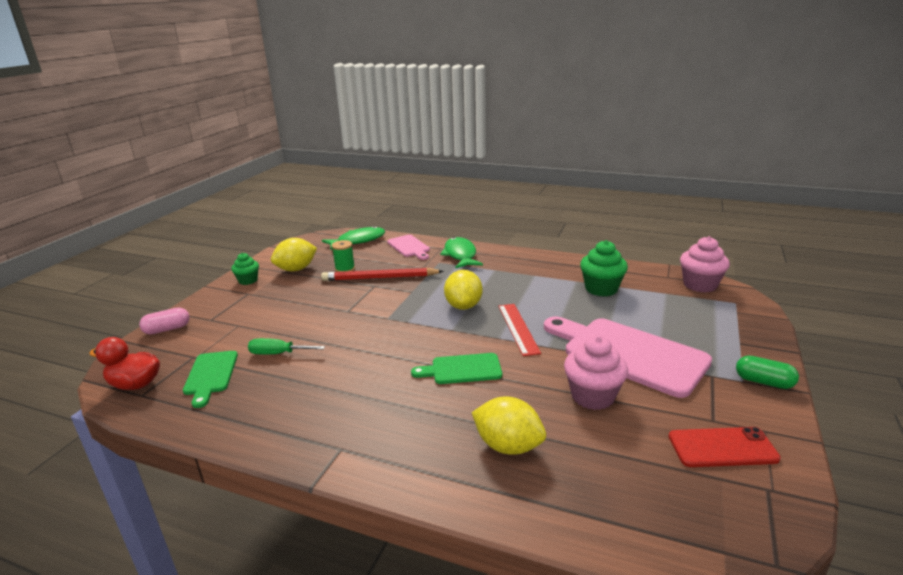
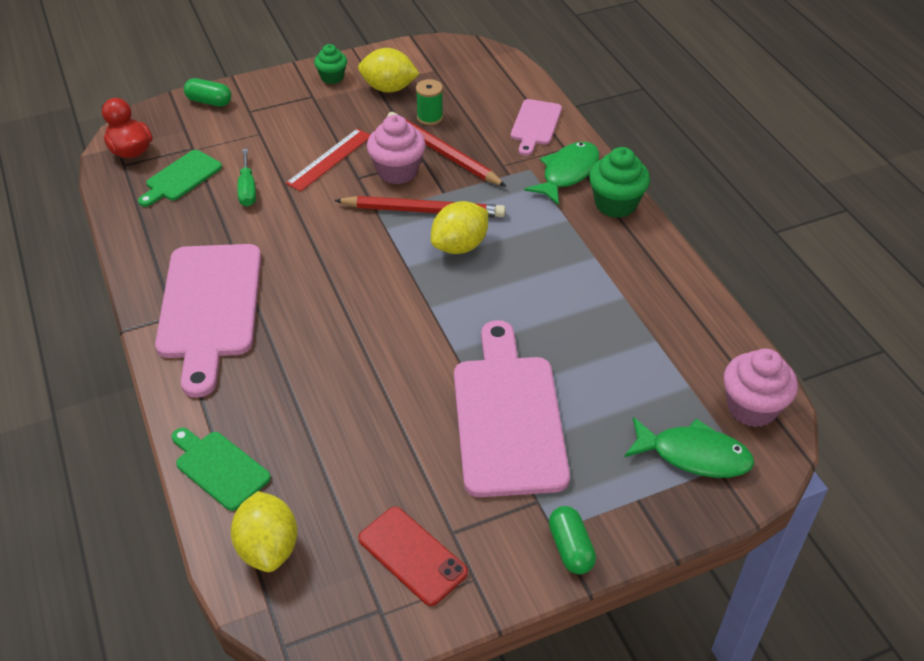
camera: 45 degrees right, 20 degrees up
pink capsule [139,308,189,335] -> green capsule [184,78,231,107]
green screwdriver [248,338,325,355] -> green screwdriver turned 150 degrees counterclockwise [237,149,256,207]
green fish [322,226,385,250] -> green fish moved to [624,417,754,478]
green cutting board [411,353,502,384] -> green cutting board moved to [172,428,271,511]
yellow lemon [472,396,546,455] -> yellow lemon moved to [231,491,297,572]
red ruler [498,304,541,356] -> red ruler moved to [286,129,370,192]
pink cupcake [564,335,628,410] -> pink cupcake moved to [367,115,426,184]
green cupcake [580,240,628,296] -> green cupcake moved to [589,147,650,218]
none -> pink cutting board [155,244,261,398]
none -> red pencil [334,196,505,217]

